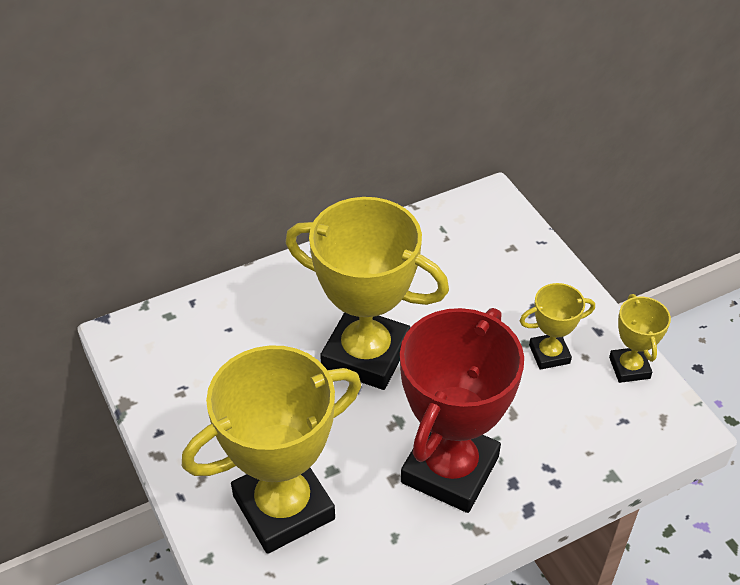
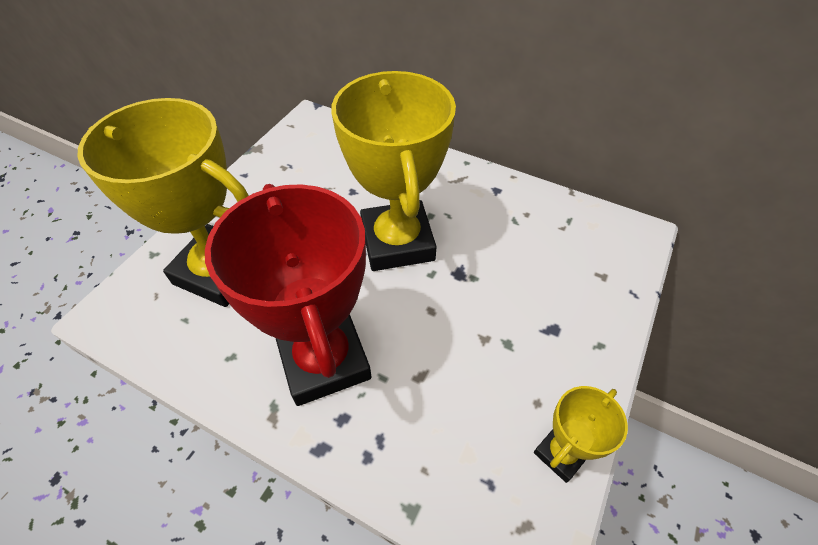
camera: 55 degrees right, 5 degrees up
red trophy [400,308,524,513] -> red trophy turned 75 degrees clockwise [205,184,372,406]
yellow trophy [520,283,595,370] -> none

